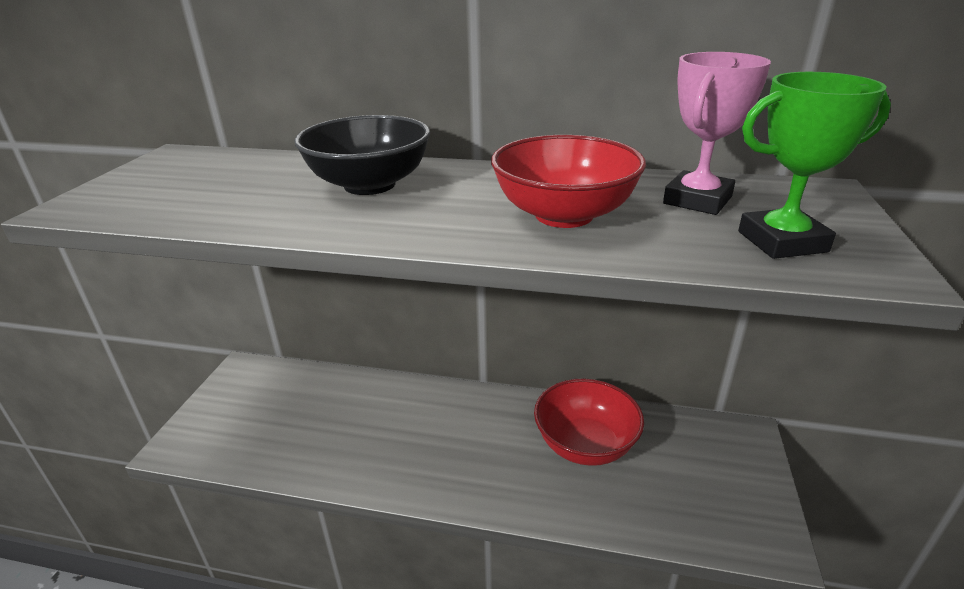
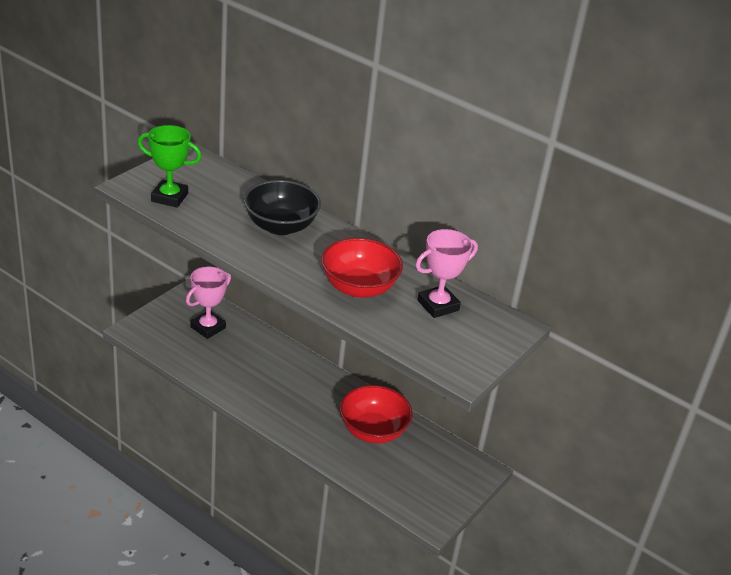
camera: 20 degrees right, 5 degrees up
green trophy [738,72,891,259] -> green trophy moved to [138,125,201,208]
none -> pink trophy [186,266,231,339]

